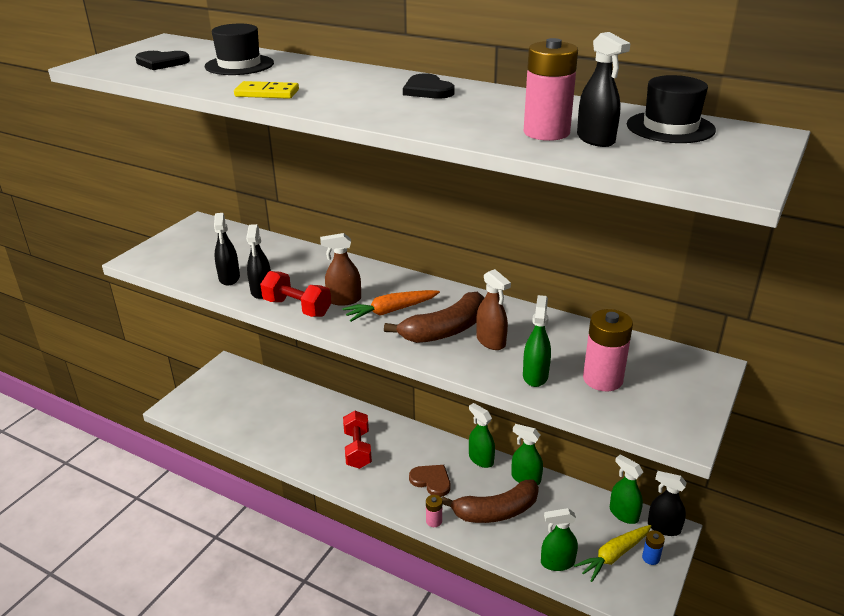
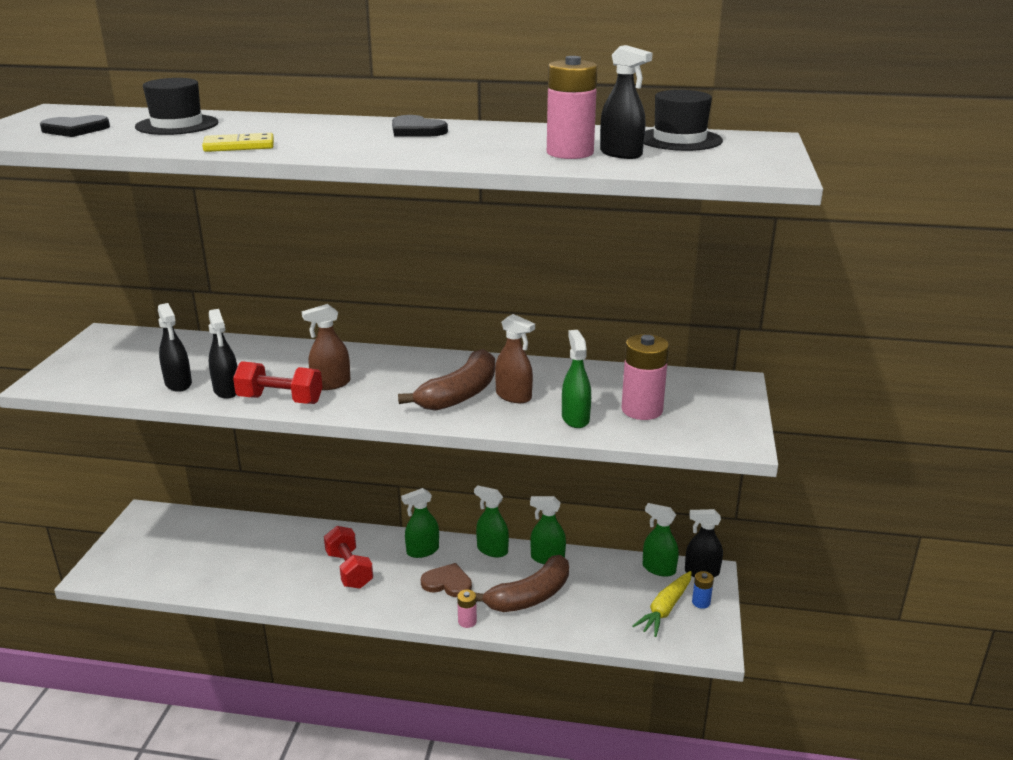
camera: 20 degrees left, 5 degrees down
orange carrot [342,290,440,322] -> none
green spray bottle [541,508,578,571] -> green spray bottle moved to [401,488,439,558]

